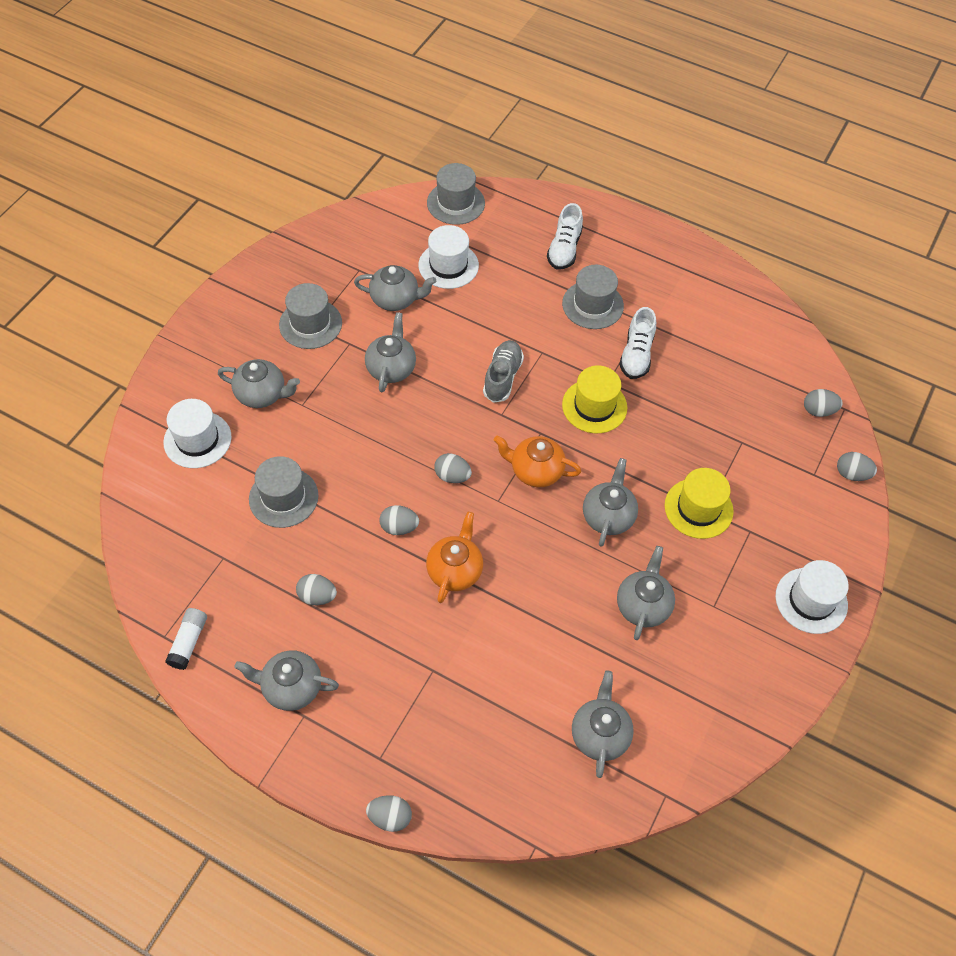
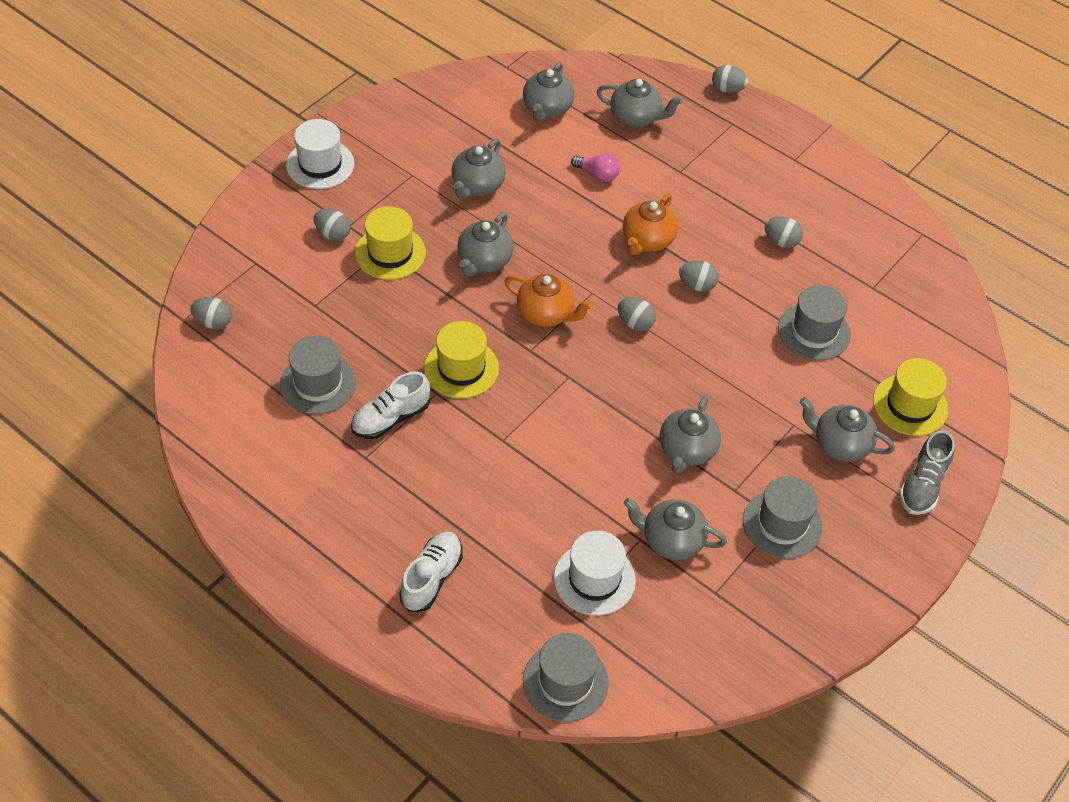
camera: 170 degrees left, 5 degrees down
white hat [163,399,232,468] -> yellow hat [873,358,948,436]
white glue stick [165,608,207,670] -> none
grey teapot [234,650,339,711] -> grey teapot moved to [597,79,683,127]
grey shoe [483,340,524,403] -> grey shoe moved to [899,430,955,515]
grey hat [562,265,624,329] -> grey hat moved to [280,336,356,414]
white shoe [619,307,656,379] -> white shoe turned 150 degrees counterclockwise [351,372,430,439]
grey egg [837,452,877,481] -> grey egg moved to [314,208,351,241]
none -> pink light bulb [571,153,620,182]

